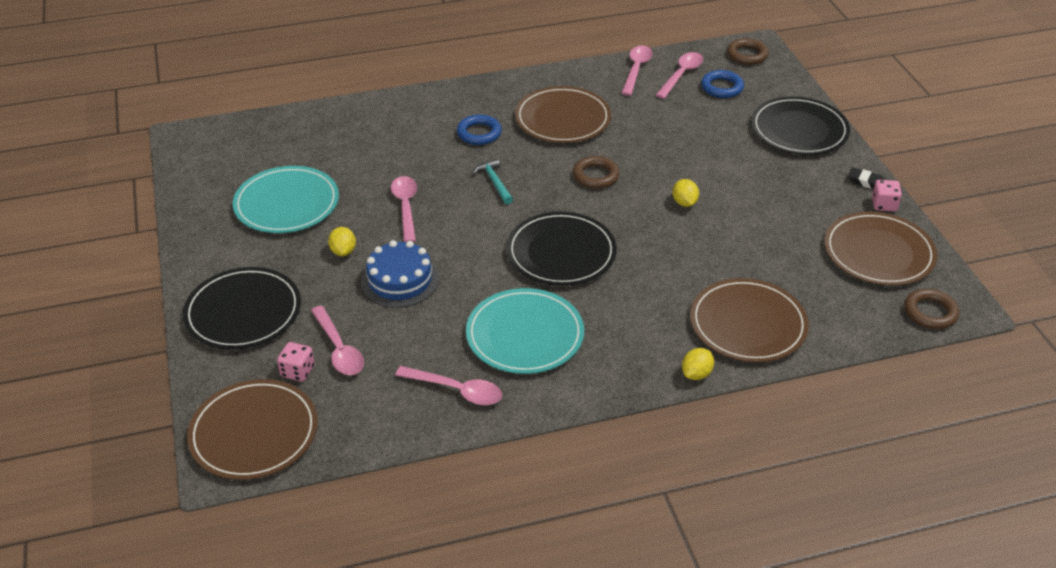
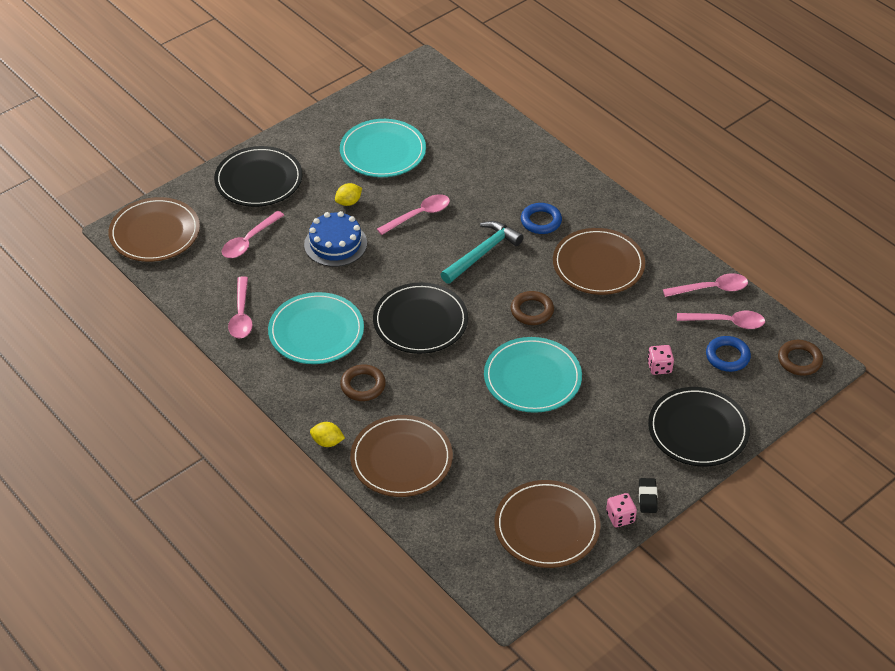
camera: 65 degrees right, 5 degrees up
pink dice [277,342,314,382] -> pink dice moved to [647,345,674,375]
turquoise hammer [472,159,513,204] -> turquoise hammer [440,221,524,284], size x1.65
yellow lemon [673,179,699,207] -> turquoise plate [484,337,582,413]
brown ring [904,289,959,329] -> brown ring moved to [340,364,386,401]

